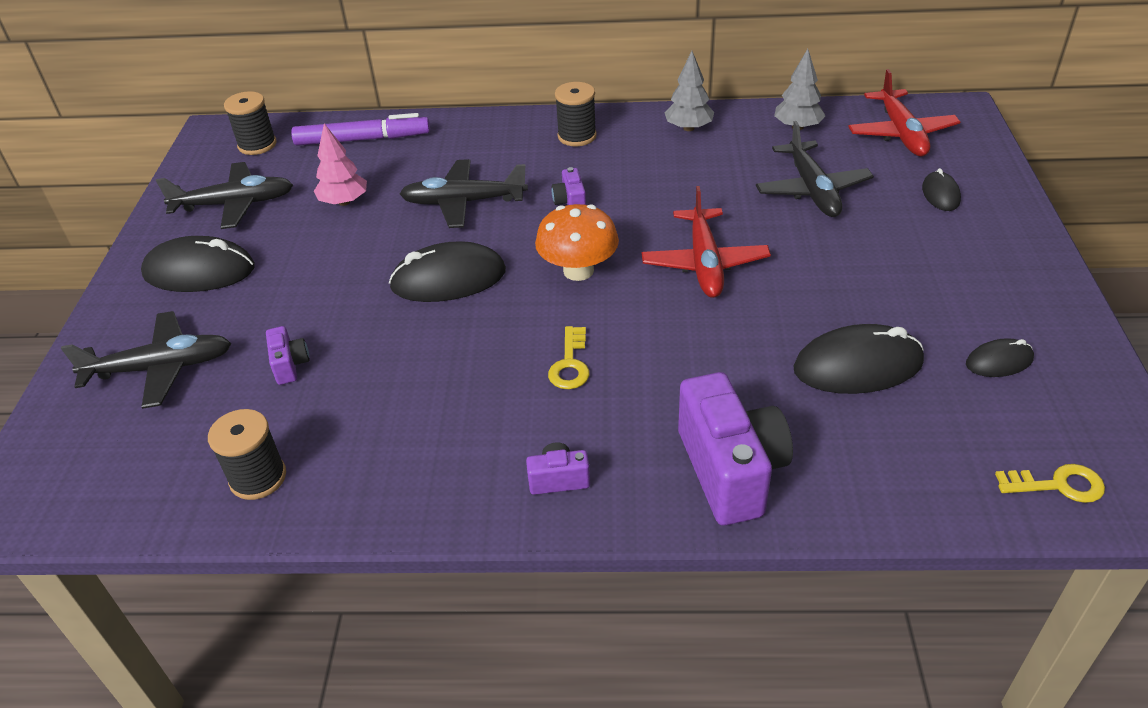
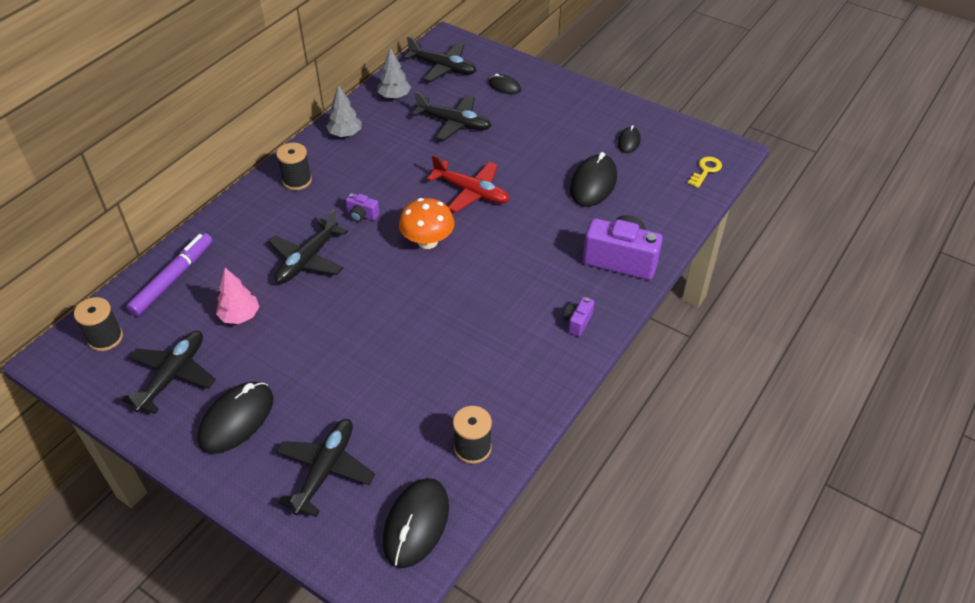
camera: 60 degrees left, 5 degrees up
purple camera [266,326,310,385] -> none
black mouse [389,241,506,302] -> black mouse moved to [383,478,449,568]
yellow key [548,326,589,389] -> none
red plane [848,69,961,156] -> black plane [404,36,477,82]

